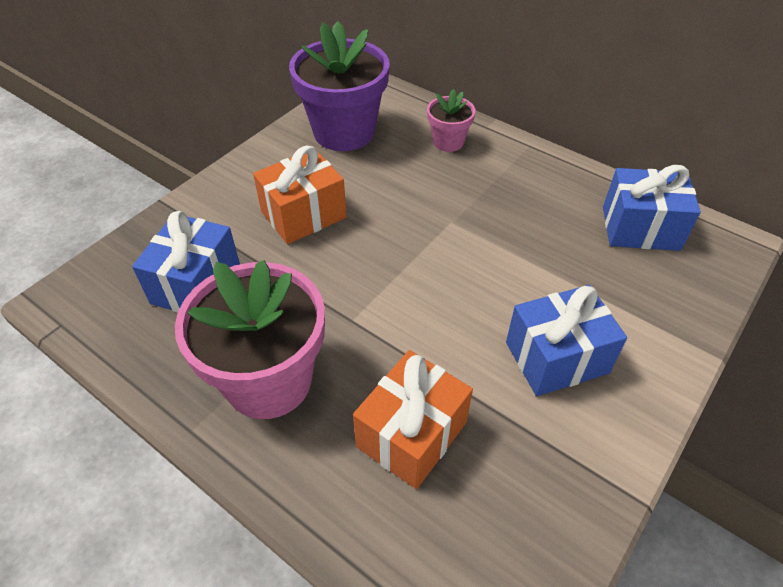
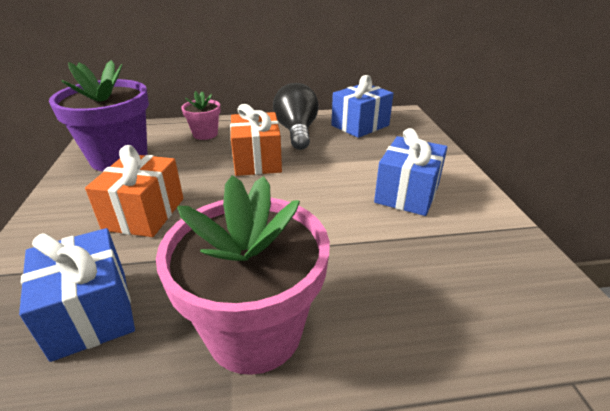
camera: 45 degrees left, 15 degrees down
orange gift [353,350,473,489] -> orange gift moved to [230,104,282,176]
none -> black light bulb [273,83,319,150]

